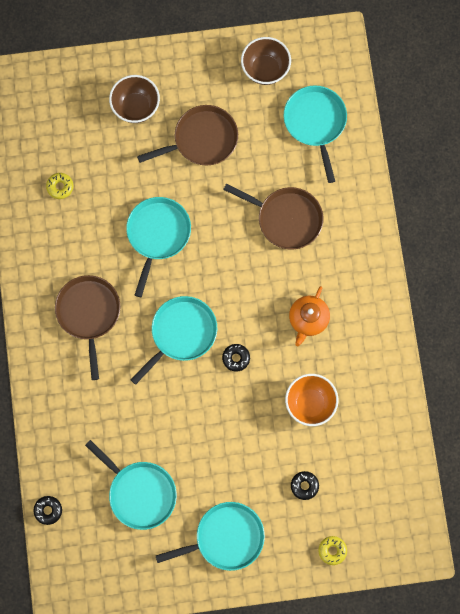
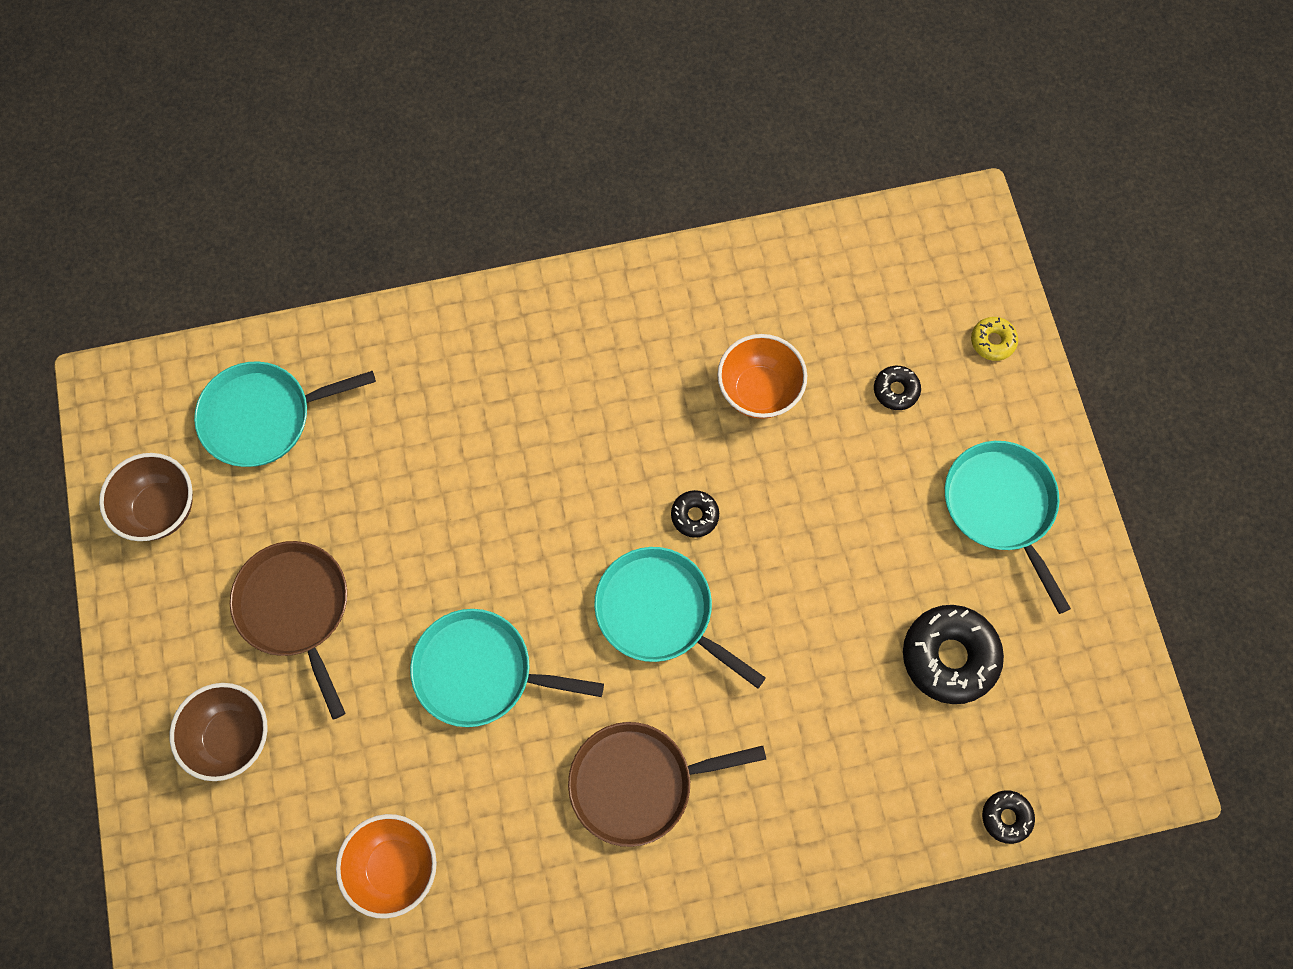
camera: 95 degrees left, 5 degrees down
yellow donut [46,173,73,199] -> orange bowl [336,814,437,919]
turquoise pan [85,440,177,530] -> black donut [903,605,1004,704]
brown pan [223,183,323,249] -> none
orange teapot [289,286,330,346] -> none

